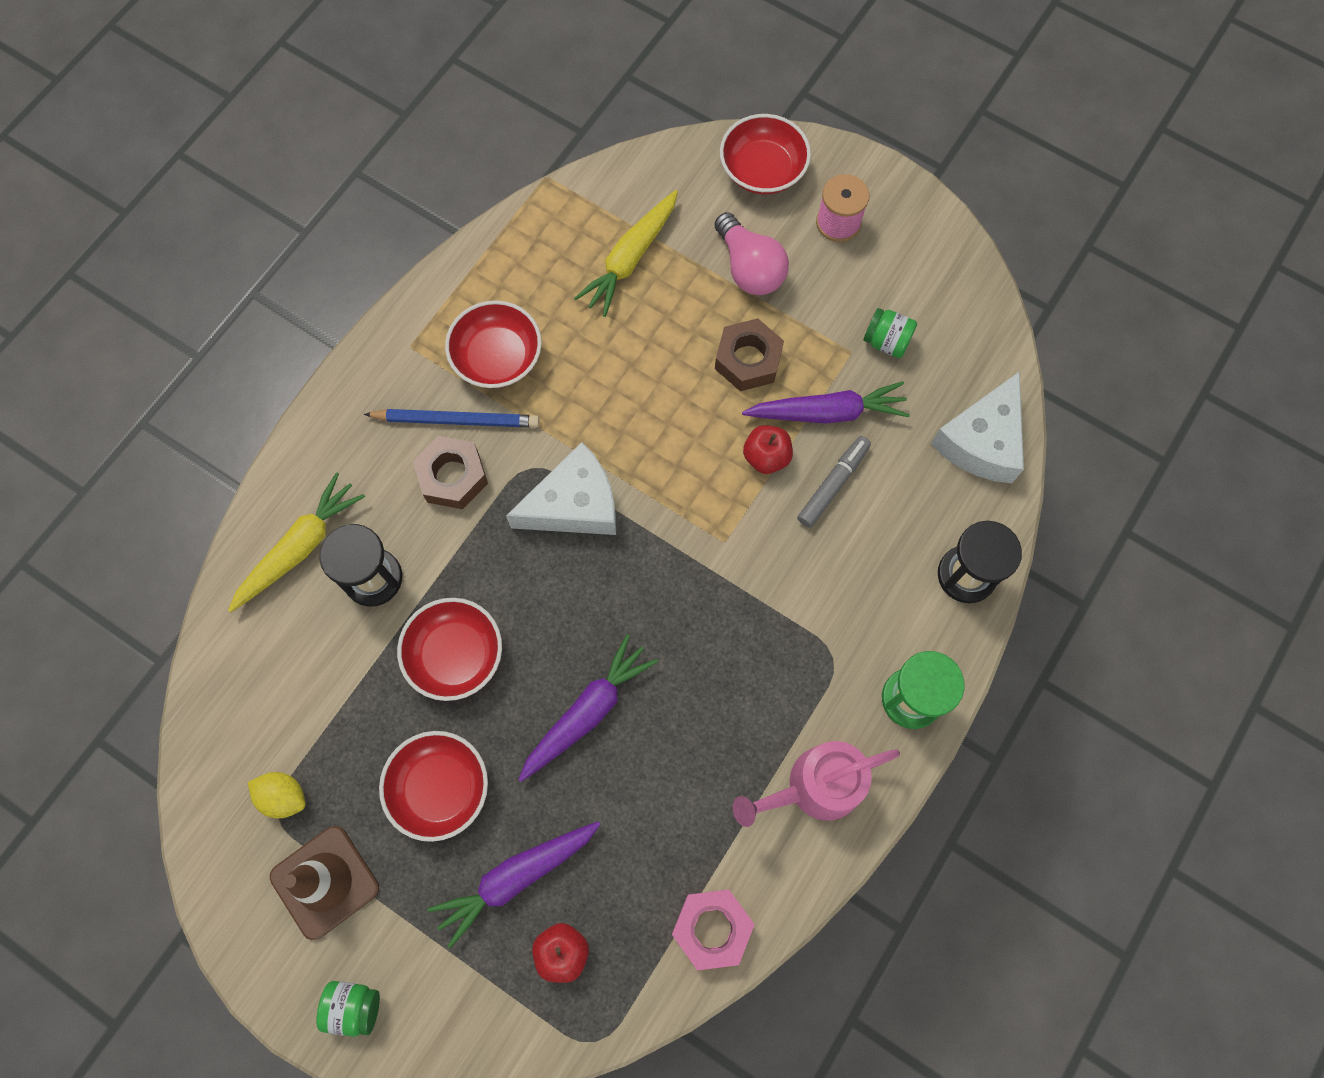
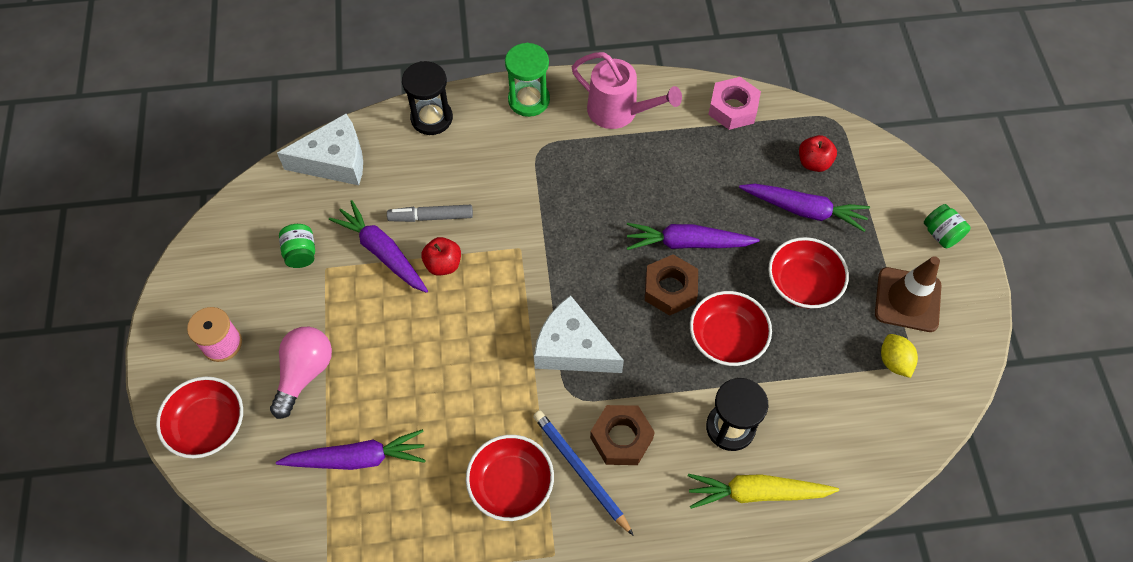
camera: 130 degrees left, 10 degrees down
yellow carrot [574,190,678,317] -> purple carrot [276,429,426,470]
brown nut [715,318,784,391] -> brown nut moved to [645,254,698,316]

